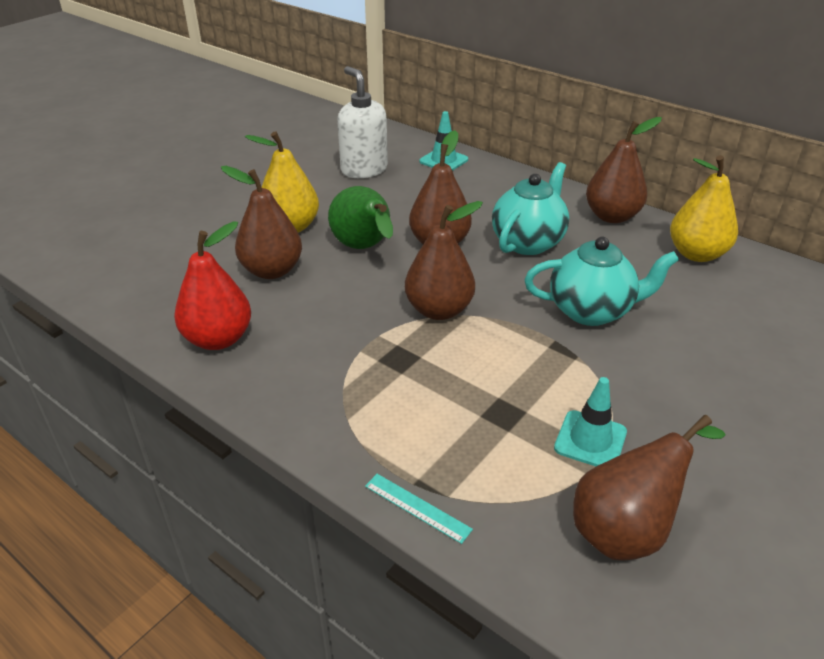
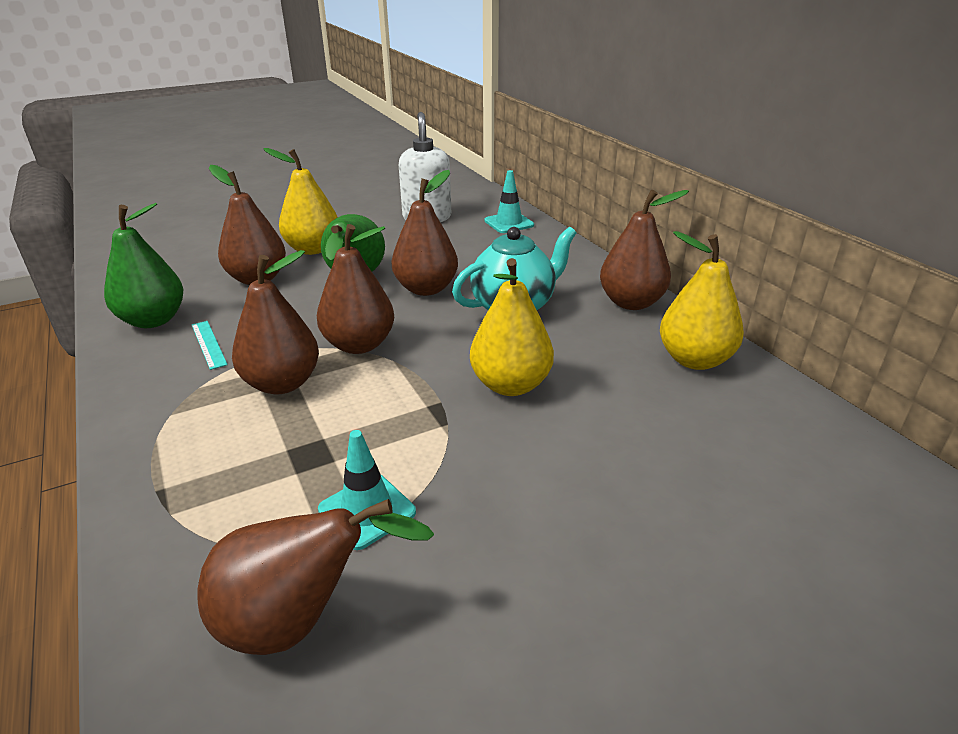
camera: 25 degrees right, 5 degrees down
red pear [174,222,251,350] -> green pear [104,203,183,328]
turquoise ruler [365,474,473,544] -> turquoise ruler moved to [192,321,228,370]
turquoise teapot [524,237,679,326] -> yellow pear [470,258,554,396]
none -> brown pear [232,250,319,394]

